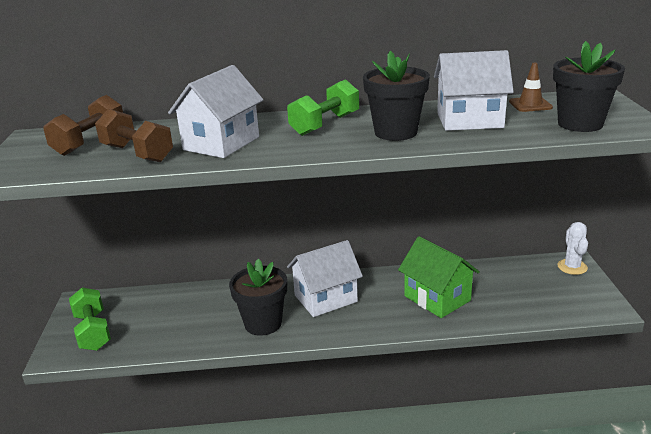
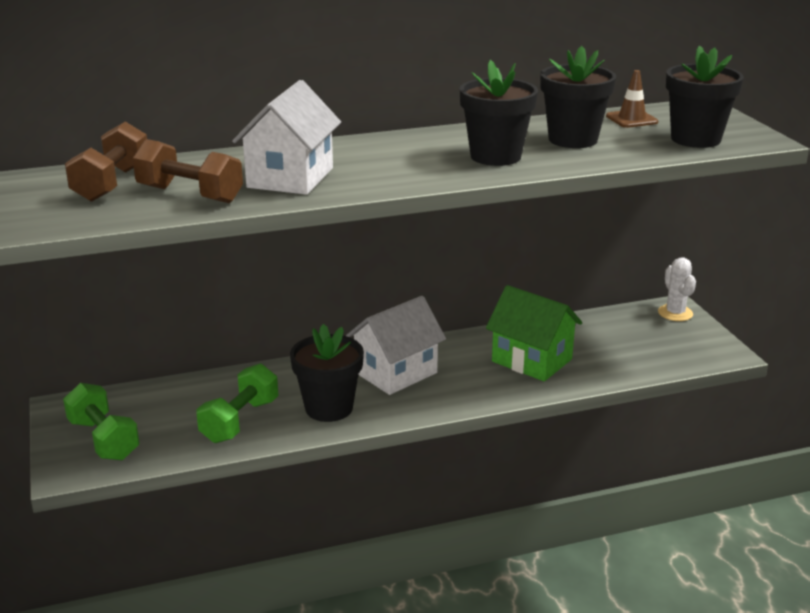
camera: 15 degrees left, 0 degrees up
green dumbbell [287,79,359,136] -> green dumbbell moved to [196,363,278,443]
white house [434,50,514,131] -> black flower pot [540,46,616,148]

